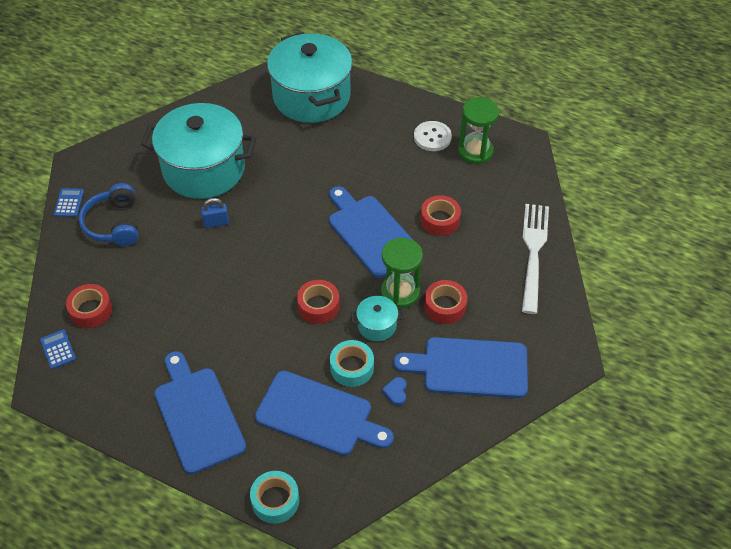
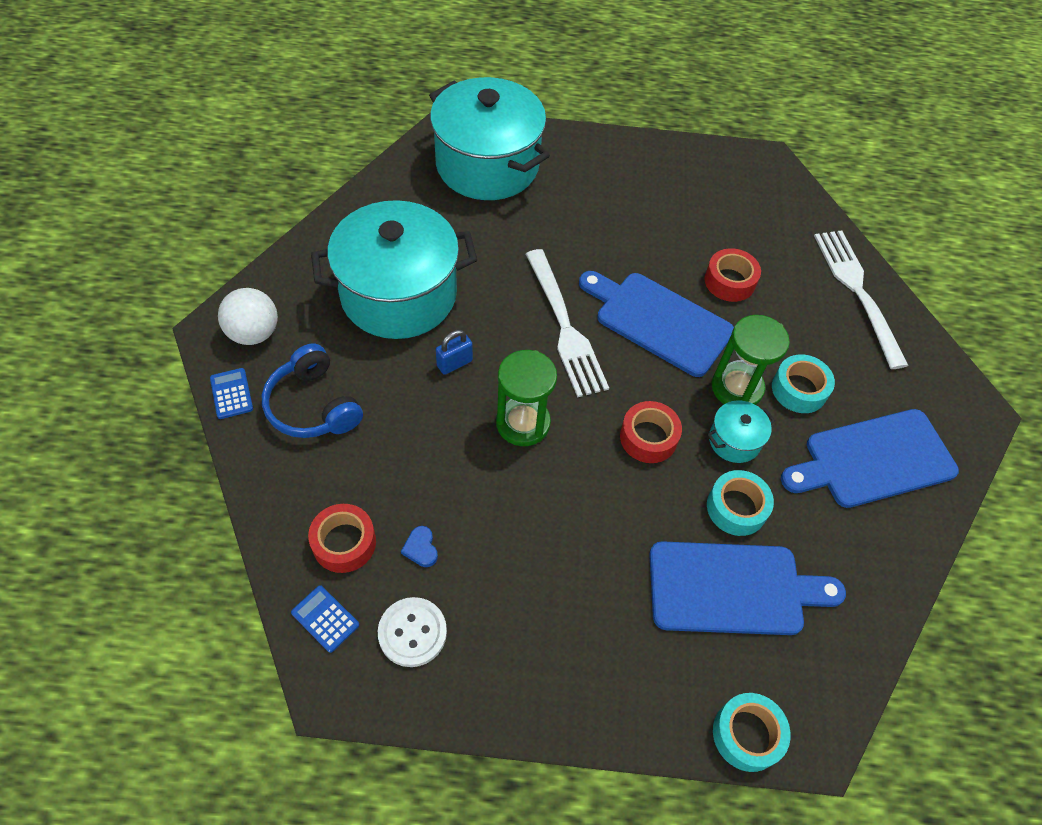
camera: 25 degrees left, 5 degrees up
blue cutting board [154,351,246,474] -> none
blue heart [382,377,407,406] -> blue heart moved to [401,526,438,567]
white button [414,121,452,151] -> white button moved to [378,597,447,667]
red tape [424,280,467,324] -> turquoise tape [772,354,835,413]
green hourglass [458,97,499,164] -> green hourglass moved to [496,350,557,446]
none -> white ball [218,288,278,345]
none -> white fork [526,249,609,397]

